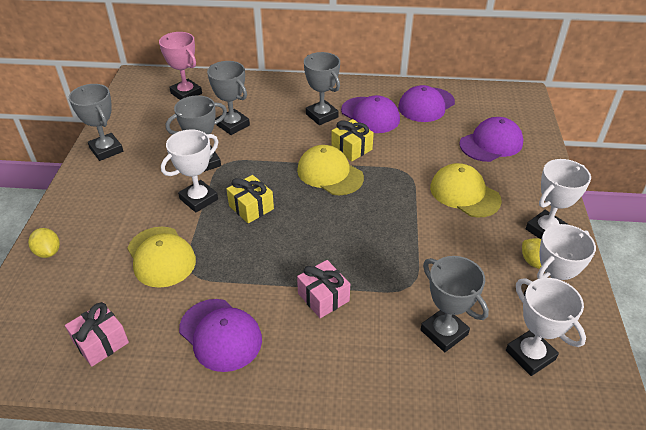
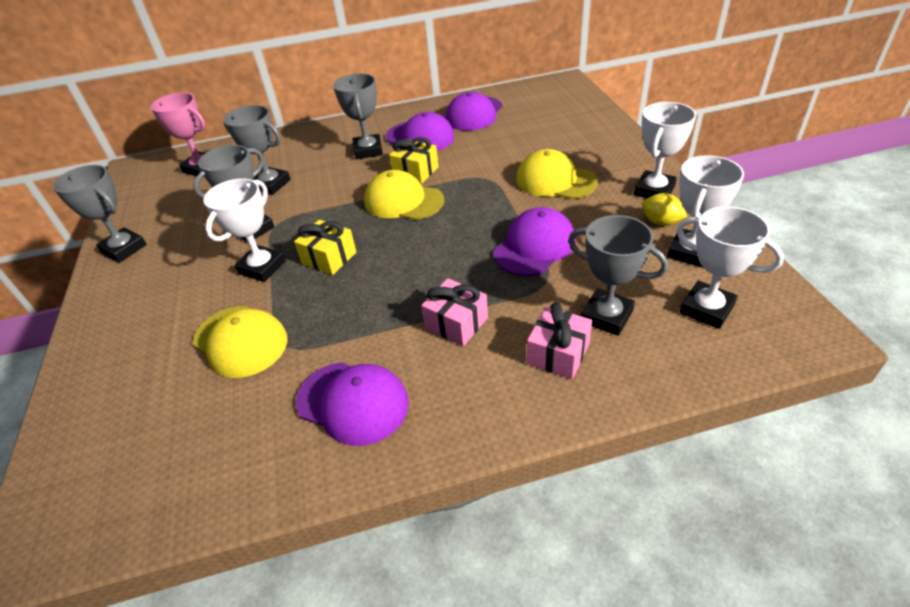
camera: 15 degrees left, 0 degrees up
yellow lemon [28,228,60,258] -> none
pink gift [65,302,129,367] -> pink gift moved to [527,302,592,379]
grey trophy [304,52,340,125] -> grey trophy turned 45 degrees clockwise [333,73,383,159]
purple cap [460,117,523,162] -> purple cap moved to [494,207,576,276]

